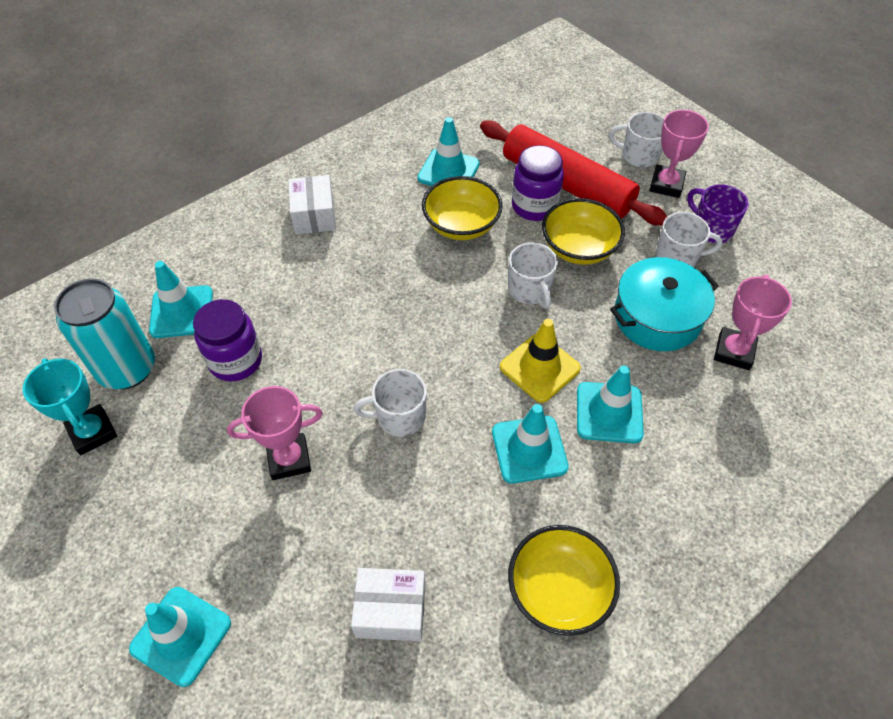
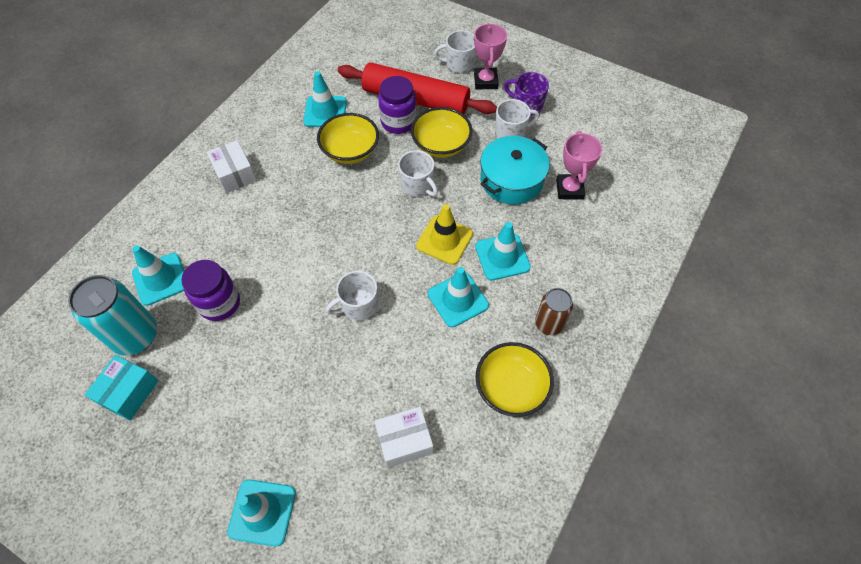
camera: 20 degrees left, 5 degrees up
turquoise trophy [23,359,117,455] -> turquoise box [85,355,159,420]
pink trophy [227,386,323,480] -> none
none -> brown can [535,288,573,335]

